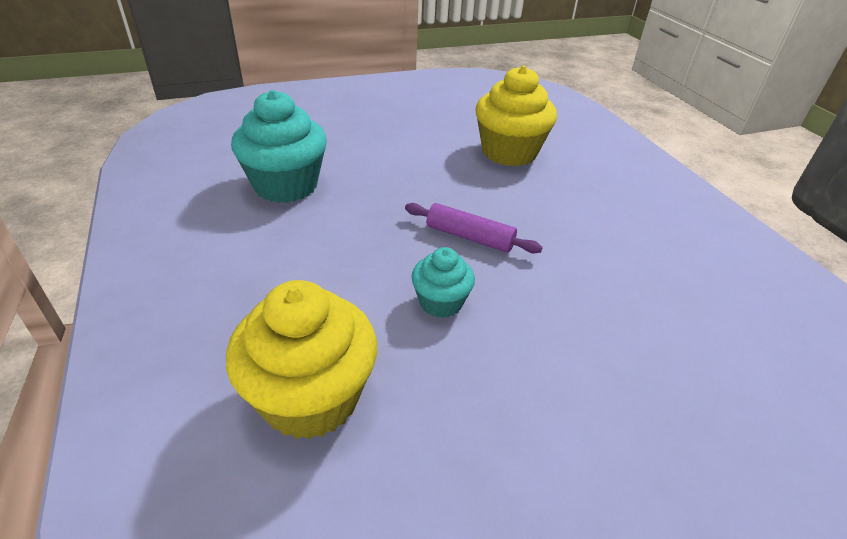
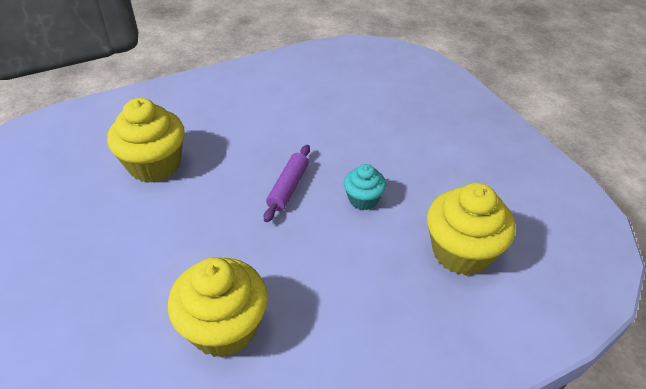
camera: 95 degrees left, 5 degrees up
turquoise cupcake [231,90,327,203] -> yellow cupcake [168,257,268,358]

